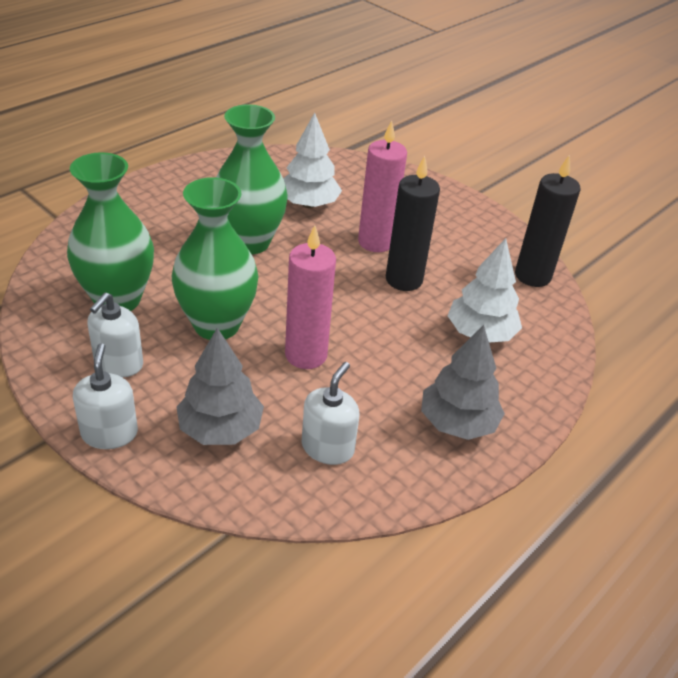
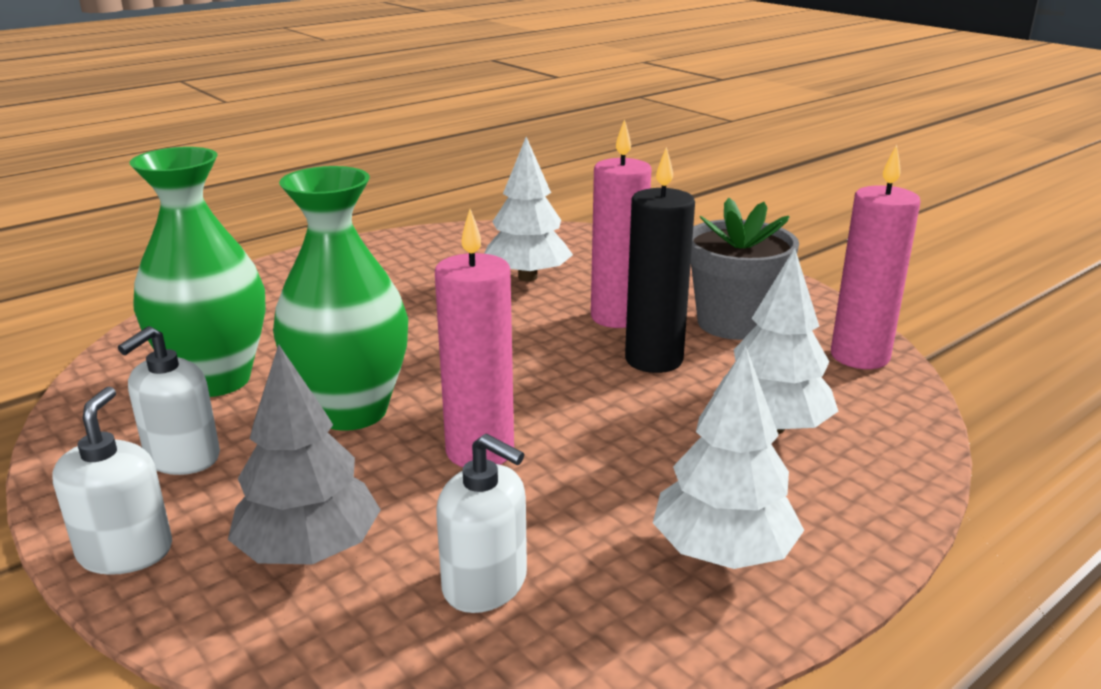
camera: 10 degrees right, 15 degrees down
green vase [216,104,288,254] -> none
white soap dispenser [302,362,359,465] -> white soap dispenser turned 90 degrees clockwise [436,434,527,613]
grey tree [421,325,505,440] -> white tree [653,346,804,569]
black candle [515,155,580,287] -> pink candle [831,145,920,369]
none -> grey flower pot [691,198,799,340]

